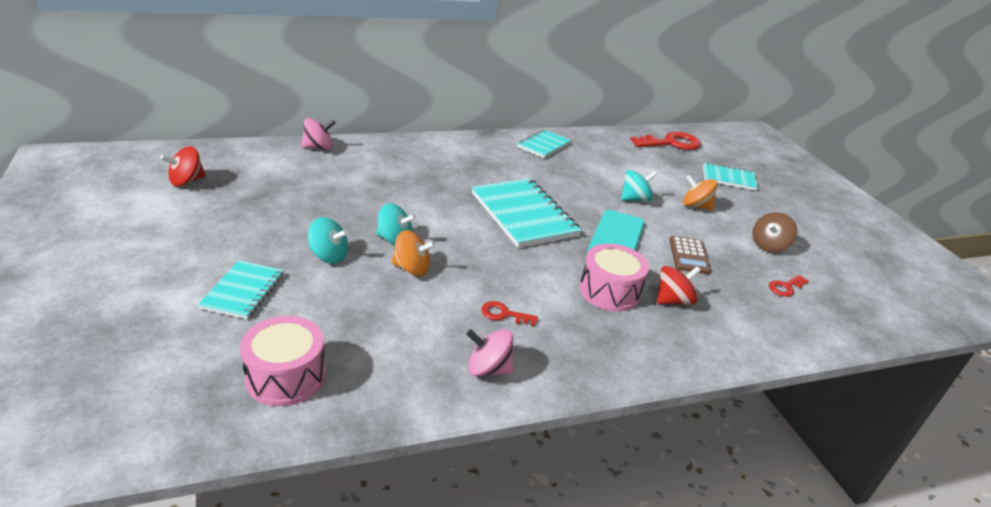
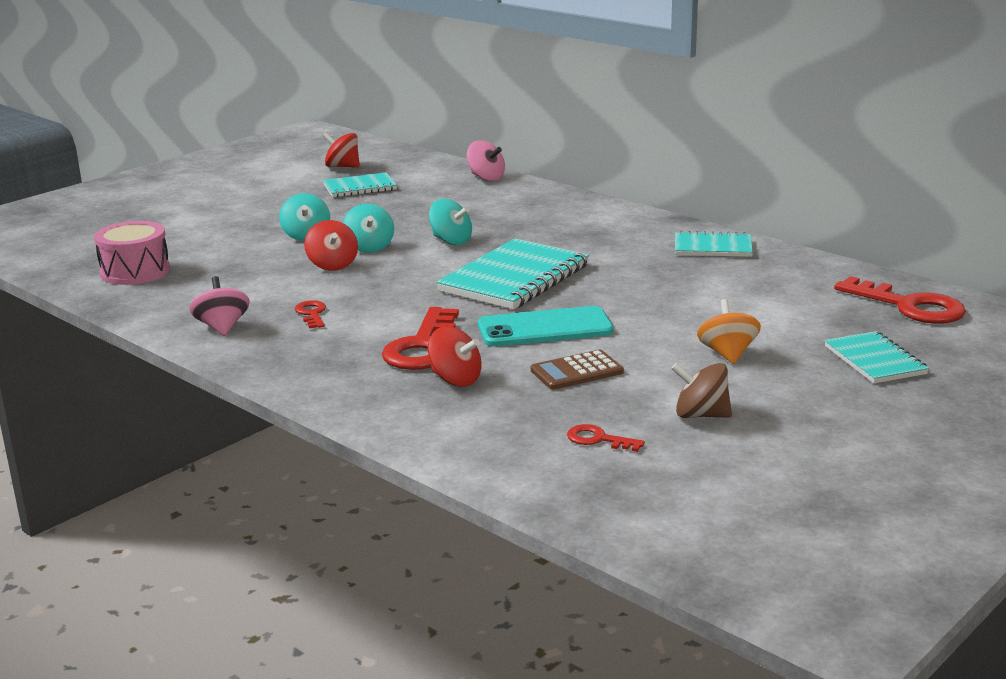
camera: 65 degrees right, 10 degrees down
turquoise notebook [198,260,284,319] -> turquoise notebook moved to [323,172,397,197]
orange spinning top [391,230,435,276] -> red spinning top [304,220,358,271]
pink drum [579,244,649,312] -> red key [382,307,459,370]
turquoise spinning top [621,170,657,202] -> turquoise spinning top moved to [429,199,472,245]

